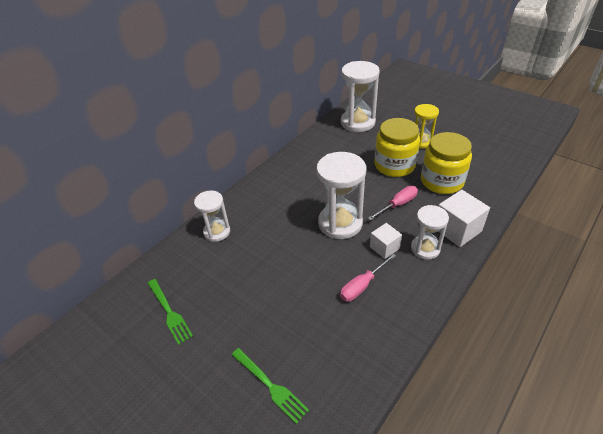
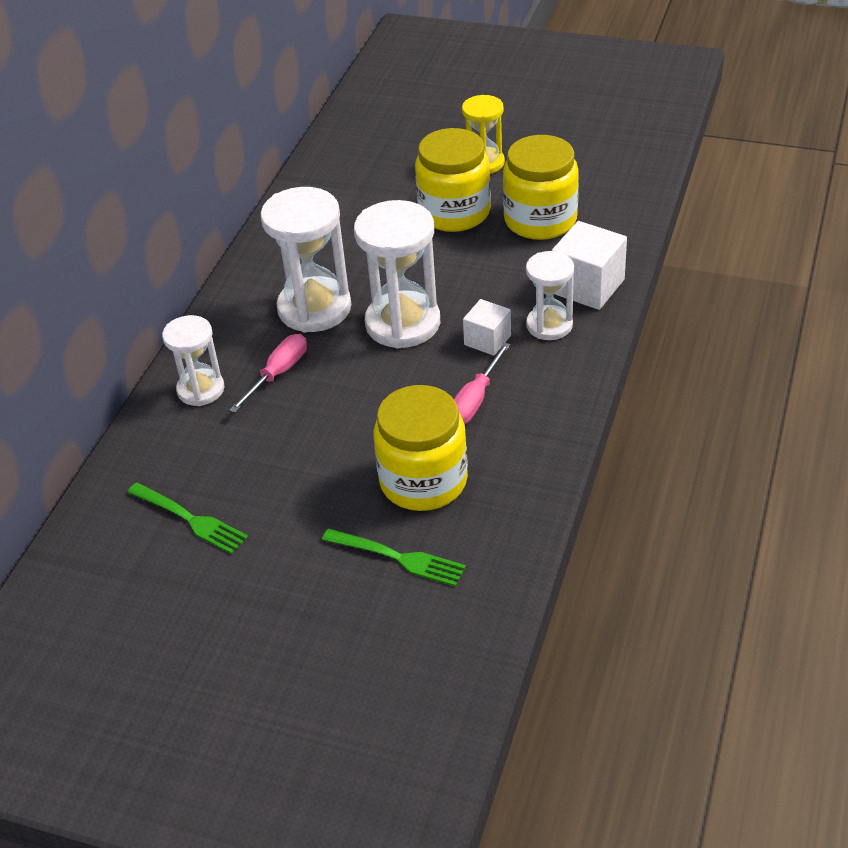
camera: 20 degrees left, 0 degrees up
white hourglass [341,61,380,132] -> white hourglass moved to [260,187,351,332]
pink screwdriver [368,186,418,221] -> pink screwdriver moved to [229,334,307,413]
none -> yellow jar [374,385,468,511]

